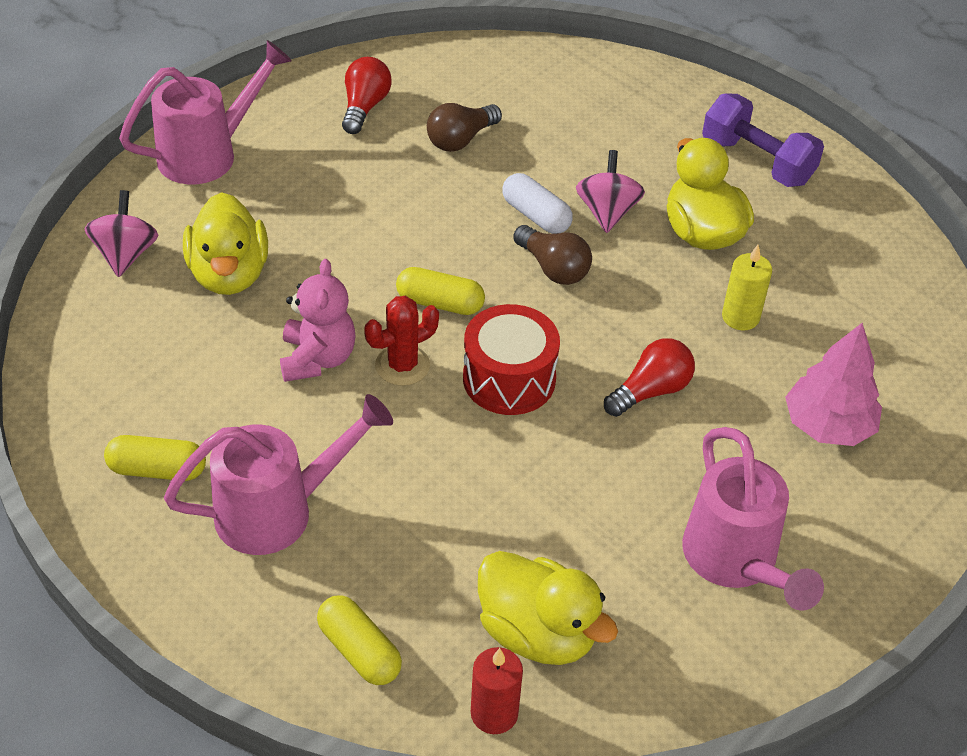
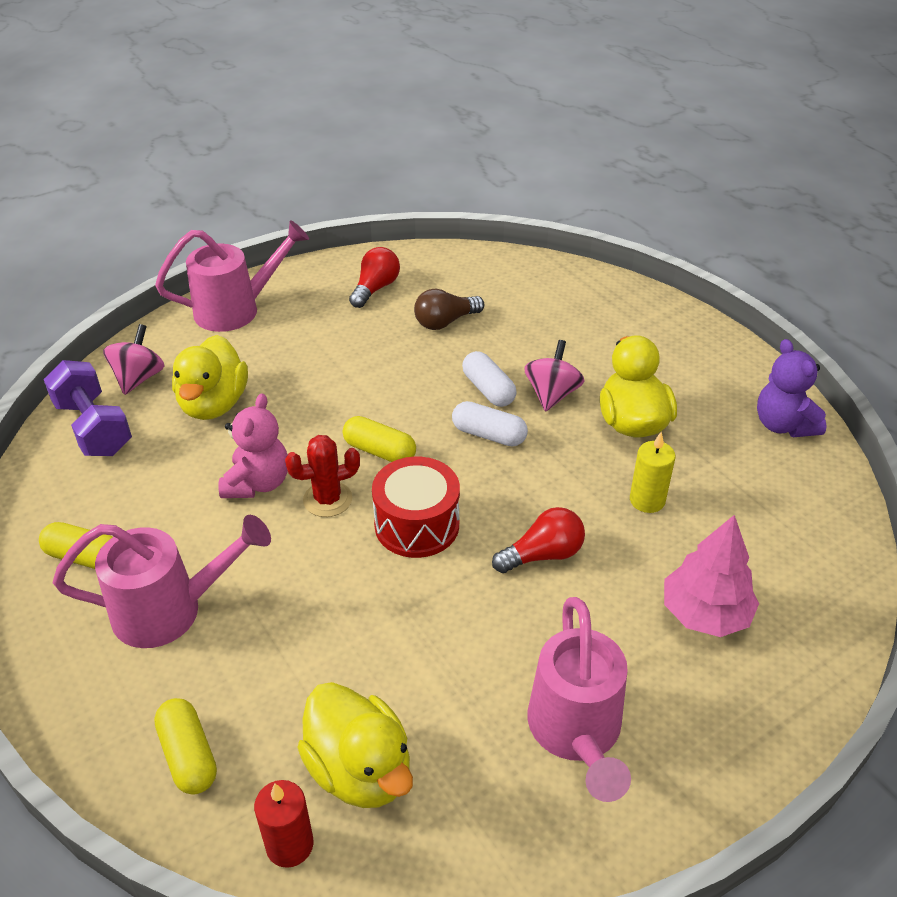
camera: 15 degrees right, 5 degrees down
brown light bulb [513,225,592,285] -> white capsule [452,401,528,447]
purple dumbbell [702,93,824,187] -> purple dumbbell moved to [43,360,132,456]
none -> purple teddy bear [757,339,827,437]

